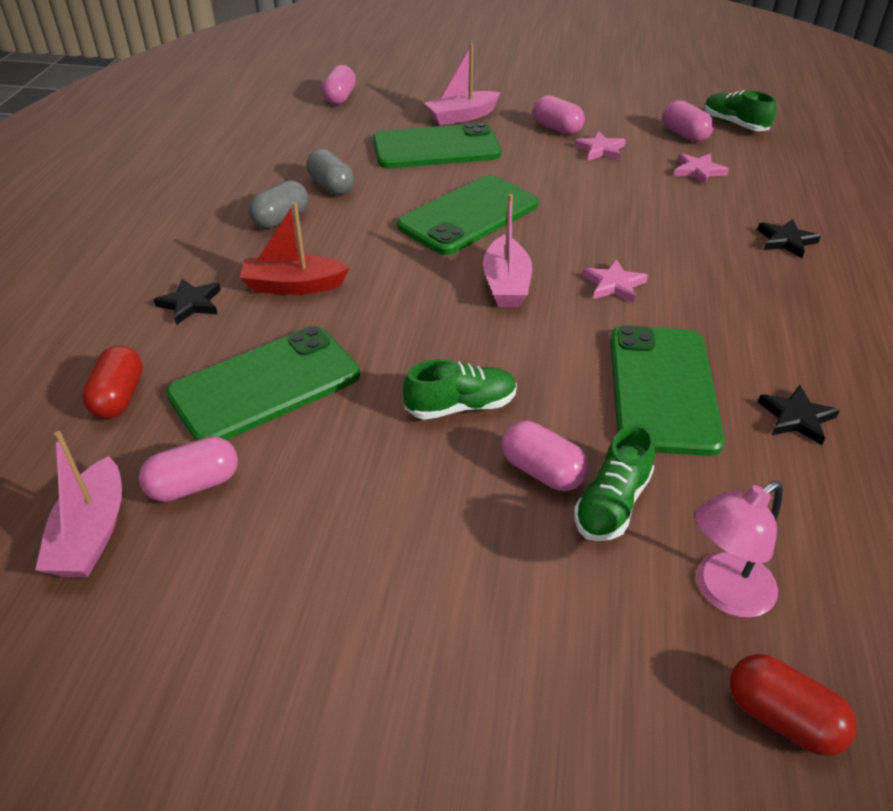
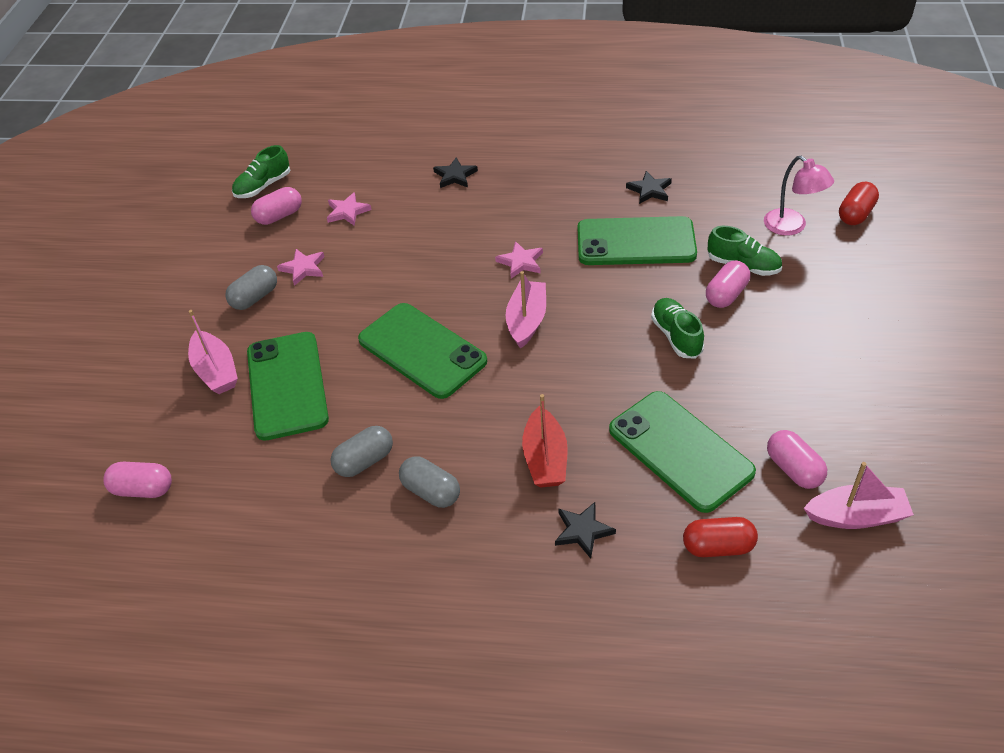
camera: 90 degrees left, 5 degrees up
pink boat [483,194,532,307] -> pink boat turned 75 degrees counterclockwise [506,271,546,349]
pink capsule [533,95,585,135] -> grey capsule [225,265,277,310]

